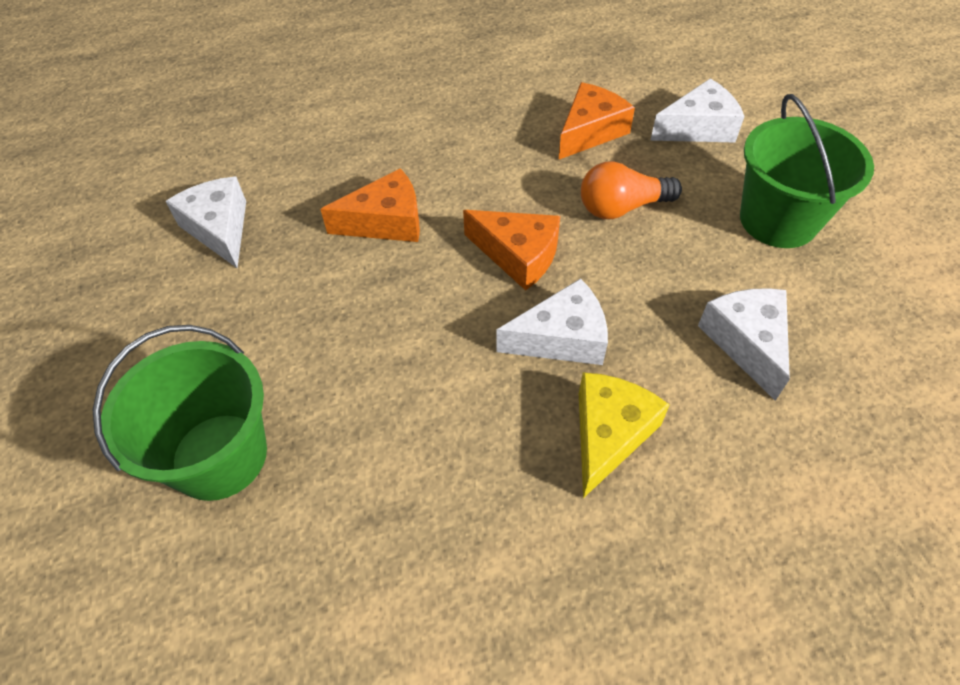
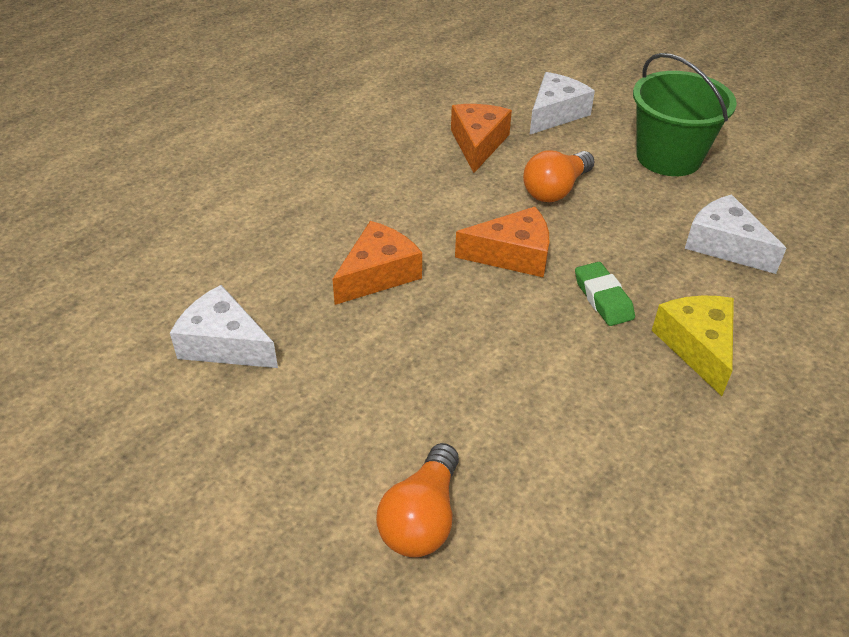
camera: 35 degrees left, 10 degrees down
green bucket [93,325,267,501] -> orange light bulb [376,443,459,558]
white cheese [497,278,608,365] -> green eraser [575,262,635,326]

